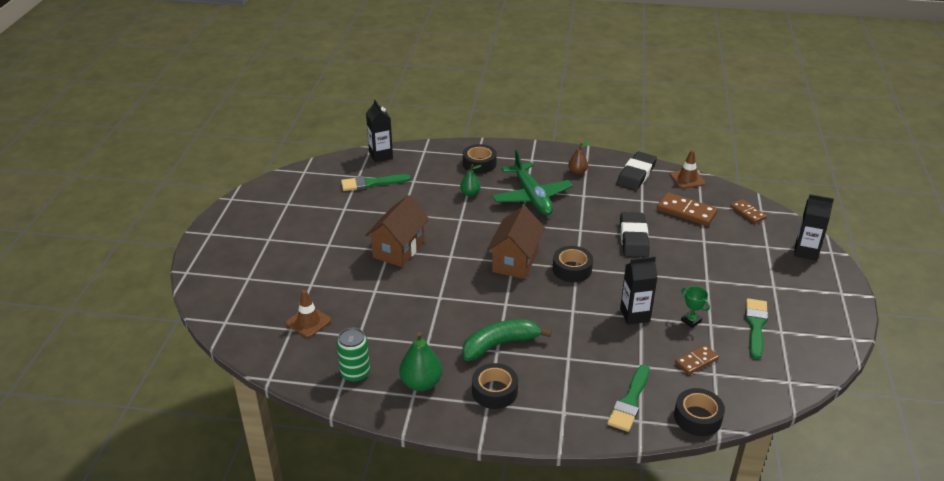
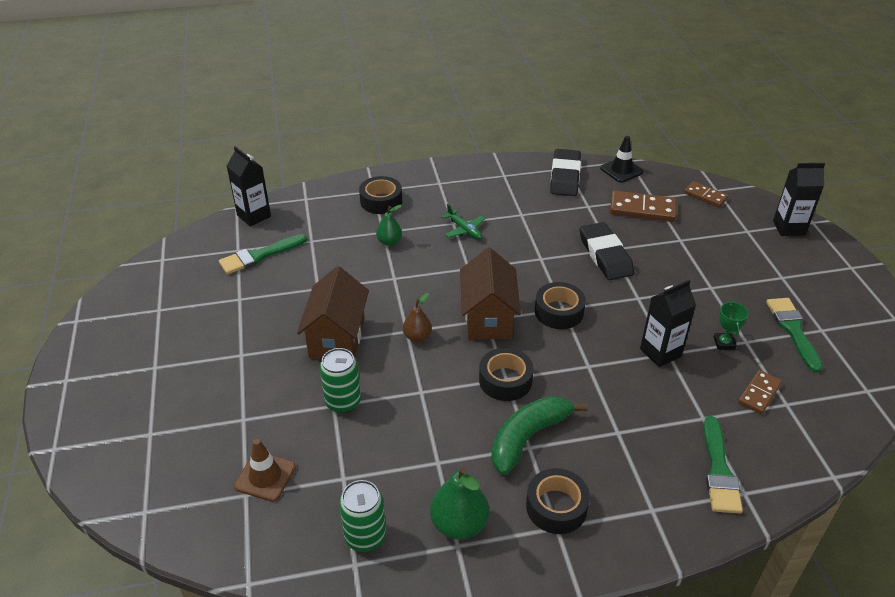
camera: 20 degrees left, 5 degrees up
green plane [492,149,573,215] -> green plane [441,204,485,239], size x0.48
brown pear [568,141,590,175] -> brown pear moved to [403,293,432,342]
brown traffic cone [670,150,706,189] -> black traffic cone [600,136,644,183]
black tape [674,388,725,436] -> black tape moved to [479,348,534,401]
green trophy [681,286,710,328] -> green trophy turned 60 degrees clockwise [714,301,749,350]
none -> green can [319,348,361,413]

